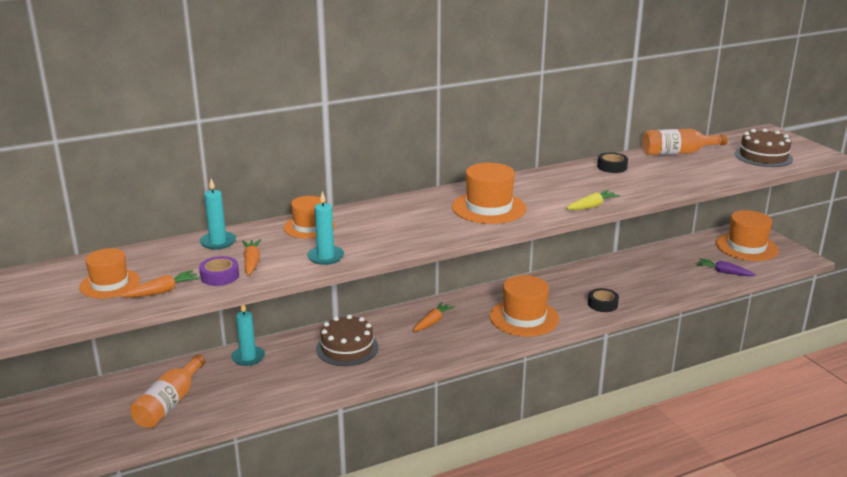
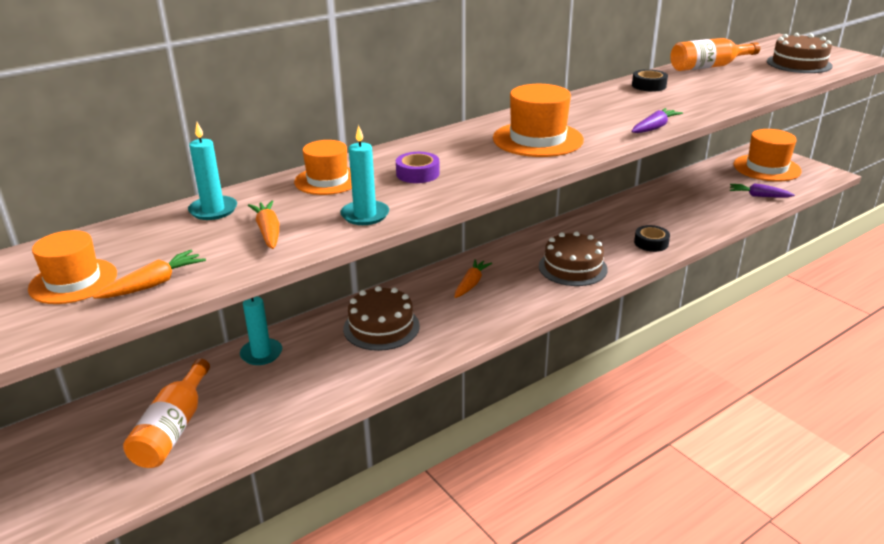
camera: 10 degrees left, 5 degrees up
purple tape [199,256,239,286] -> purple tape moved to [396,152,440,183]
orange hat [490,275,559,337] -> brown cake [539,231,608,286]
yellow carrot [566,190,620,210] -> purple carrot [631,108,683,133]

